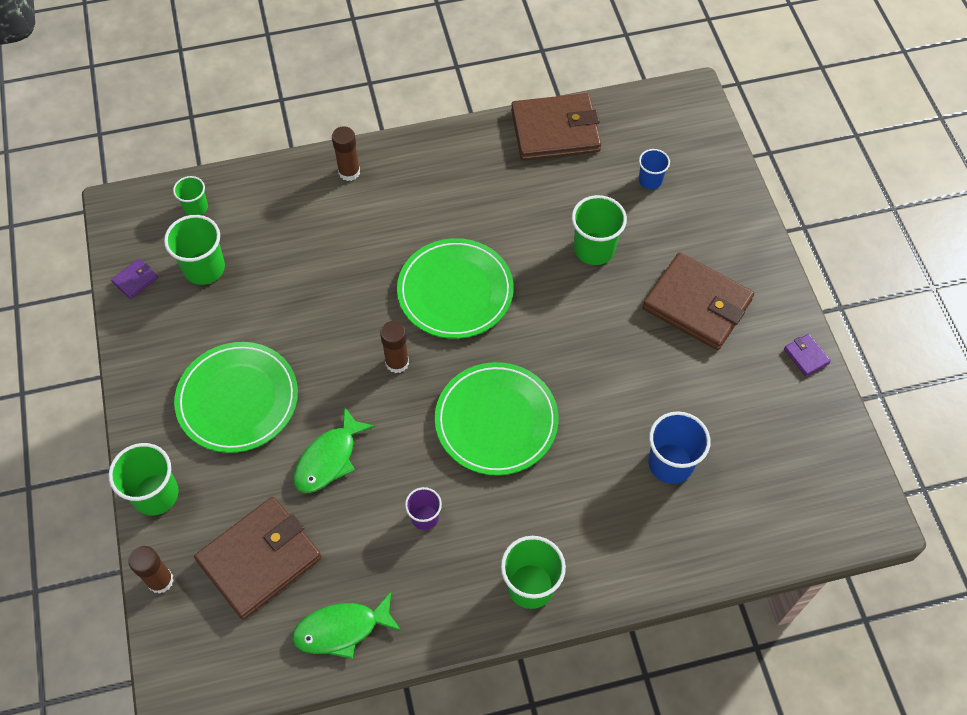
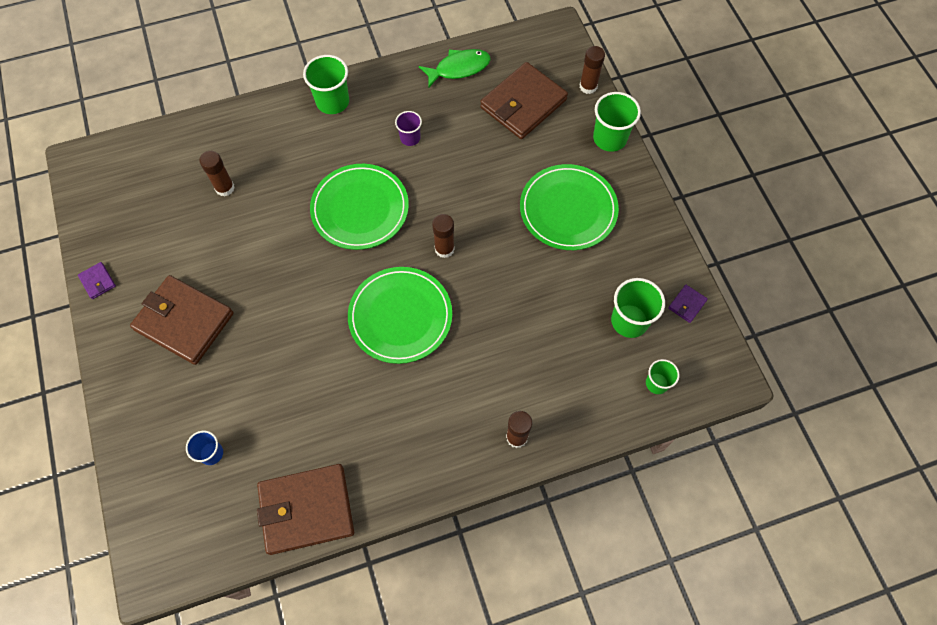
camera: 175 degrees right, 5 degrees up
green fish [293,406,375,493] -> none
green cup [572,195,627,265] -> none
blue cup [648,411,711,484] -> brown glue stick [199,151,235,197]

